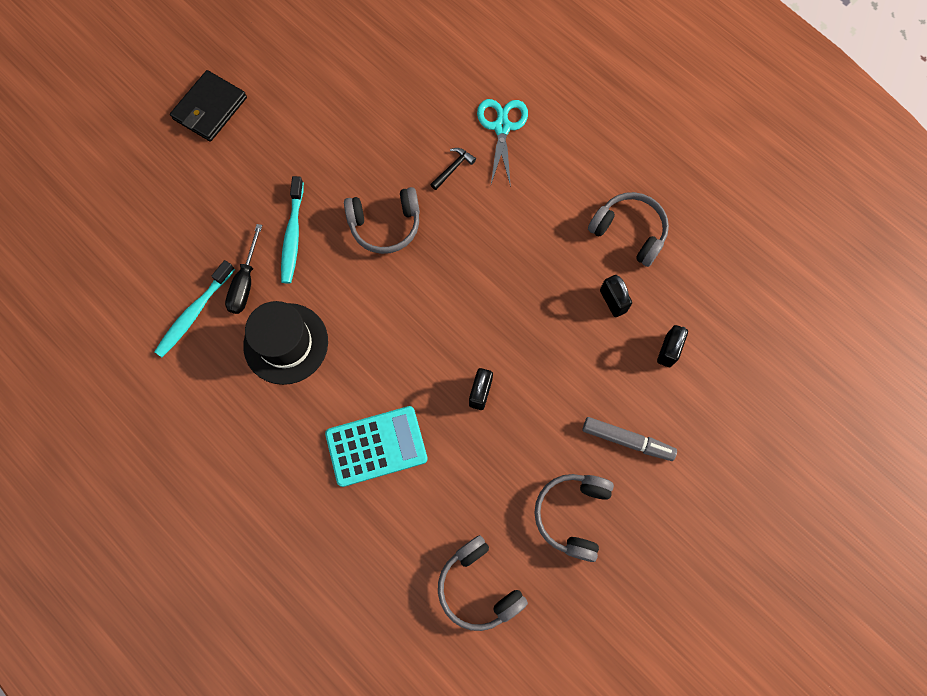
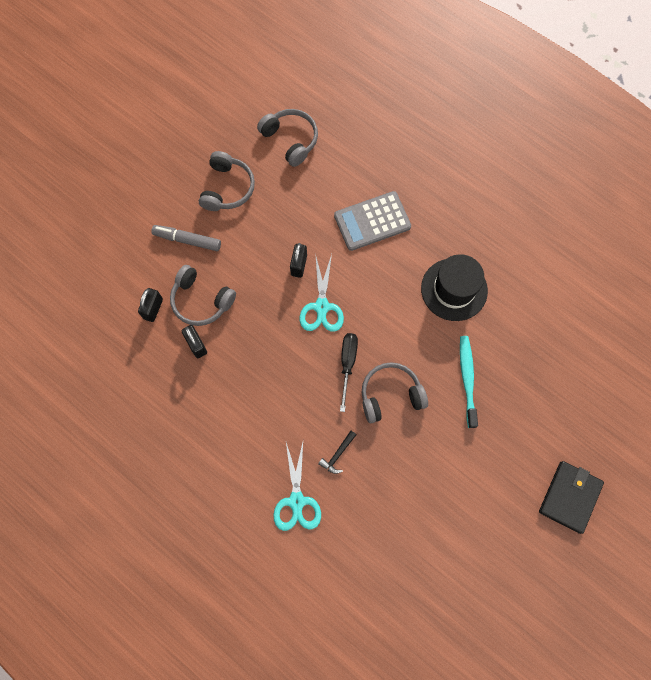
camera: 175 degrees right, 0 degrees up
turquoise toothbrush [154,260,235,357] -> none
black screwdriver [225,224,262,314] -> black screwdriver moved to [340,333,358,412]
turquoise calculator [325,406,428,487] -> grey calculator [334,191,411,251]
grey headphones [588,192,669,267] -> grey headphones moved to [170,265,236,326]
none -> turquoise scissors [300,253,344,332]

